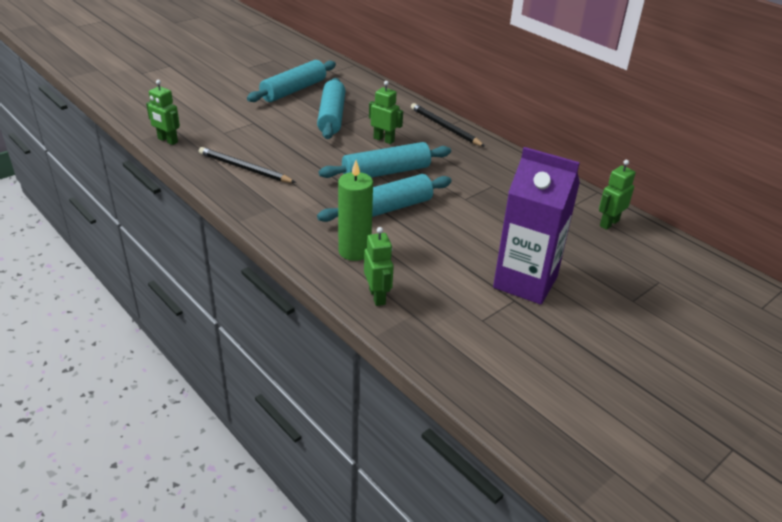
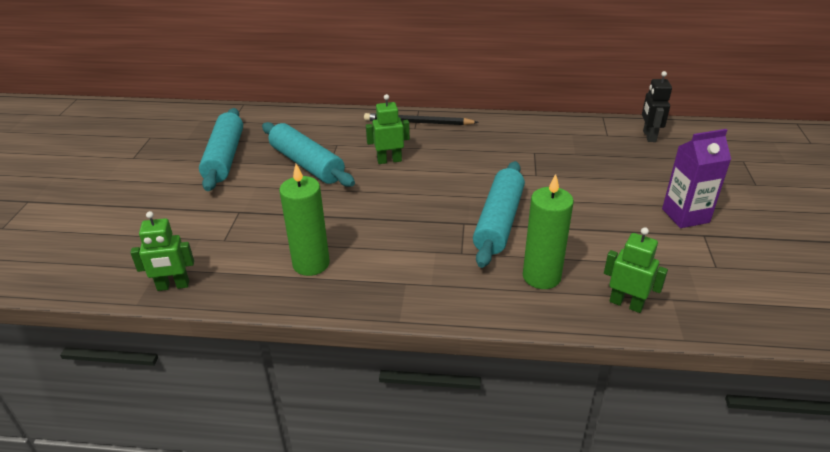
camera: 40 degrees left, 0 degrees up
black pencil [199,147,296,183] -> green candle [279,164,330,276]
turquoise rolling pin [319,142,451,178] -> none
purple carton [493,147,580,305] -> purple carton [662,129,731,228], size x0.65
green robot [599,160,636,230] -> black robot [642,71,672,142]

